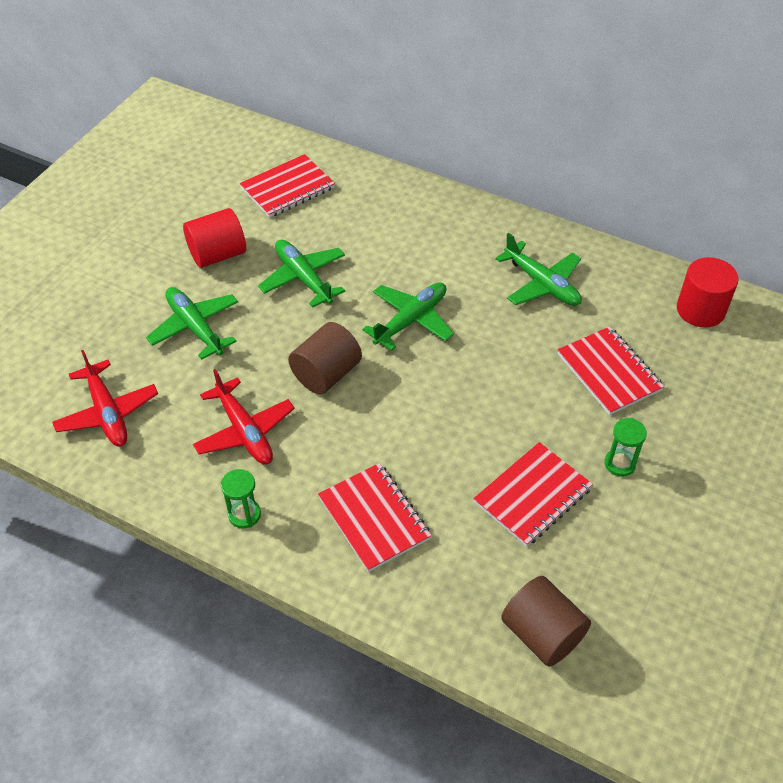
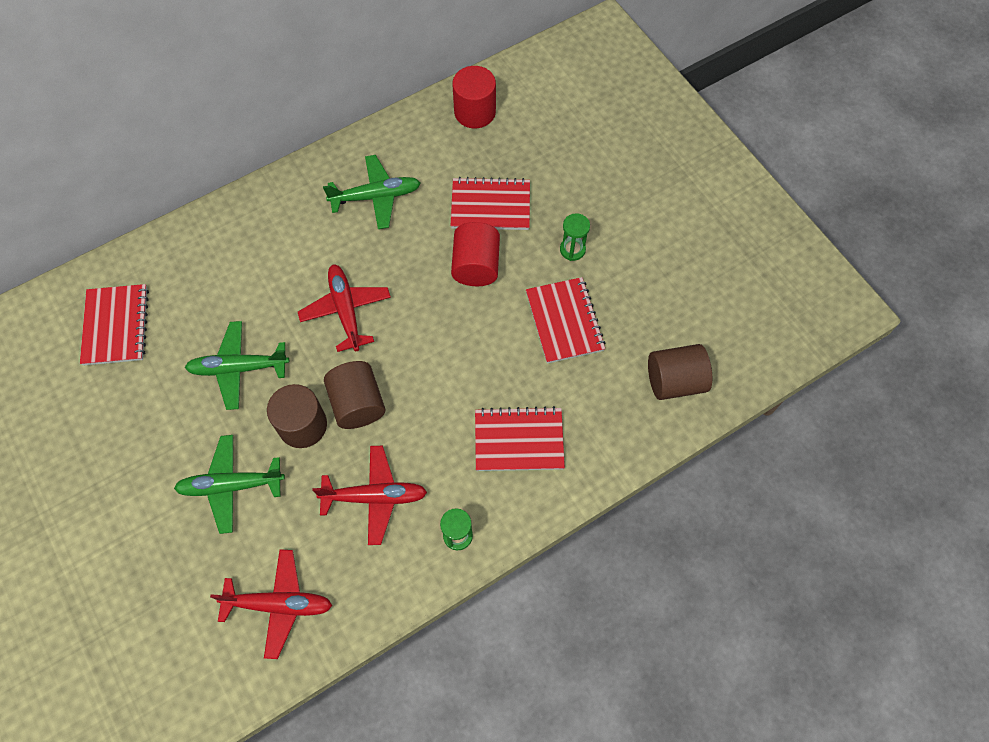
camera: 60 degrees left, 15 degrees up
red cylinder [183,208,246,268] -> red cylinder moved to [451,222,500,286]
green plane [362,283,454,351] -> red plane [298,264,391,352]
none -> brown cylinder [267,384,327,448]

